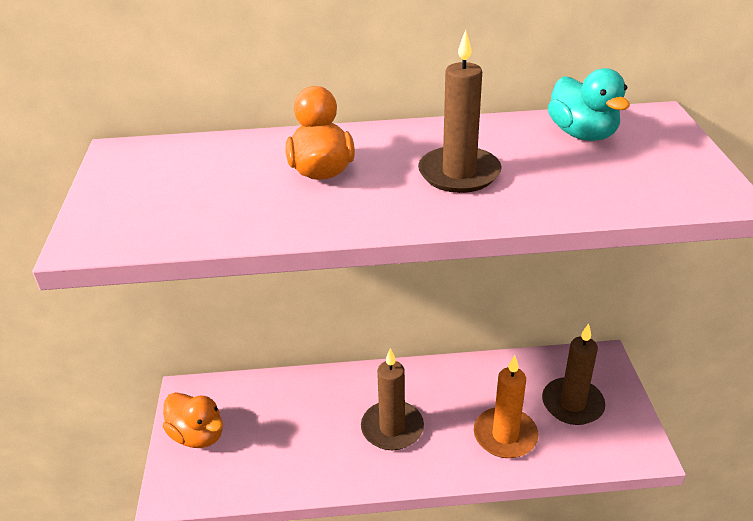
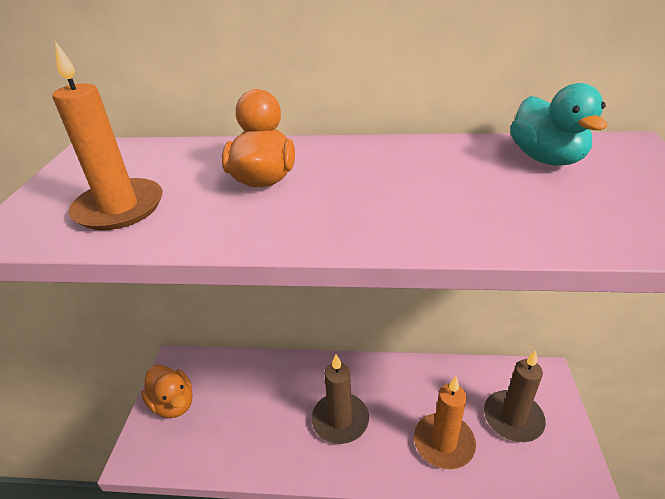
camera: 10 degrees right, 0 degrees up
brown candle [418,30,502,193] -> none
none -> orange candle [52,41,163,230]

